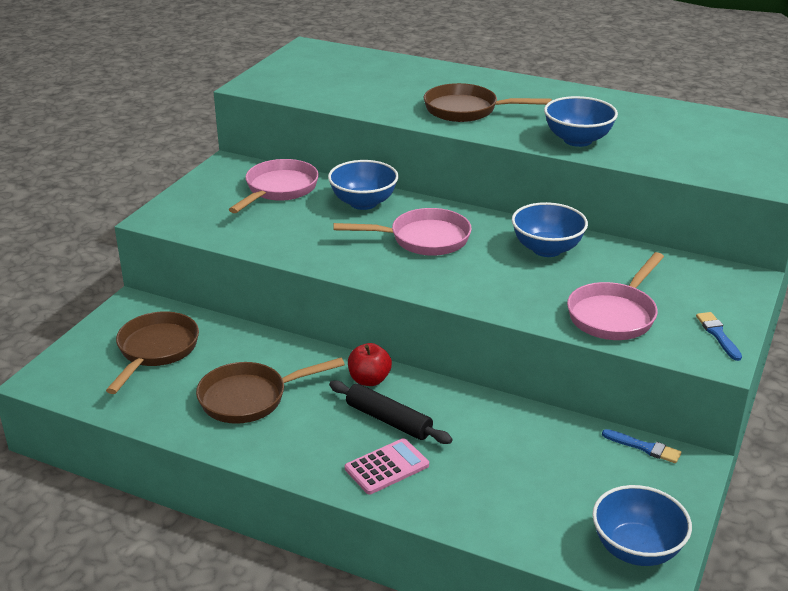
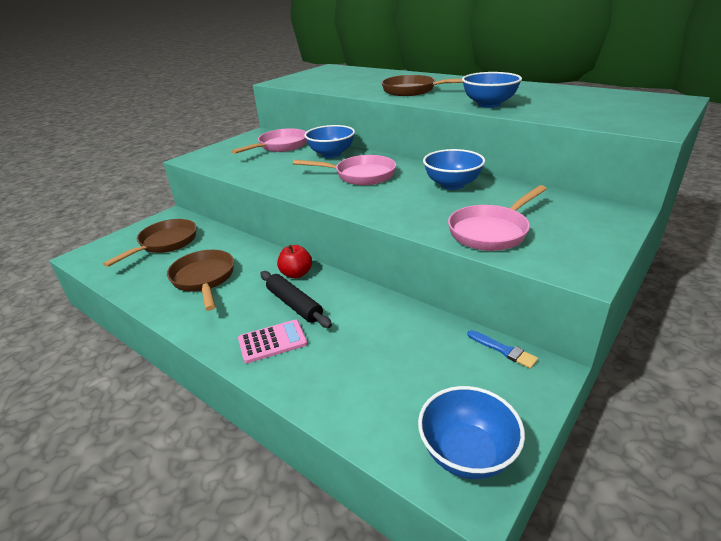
camera: 15 degrees right, 0 degrees up
brown pan [196,357,345,424] -> brown pan turned 75 degrees clockwise [167,250,234,311]
blue brush [696,312,742,361] -> none

